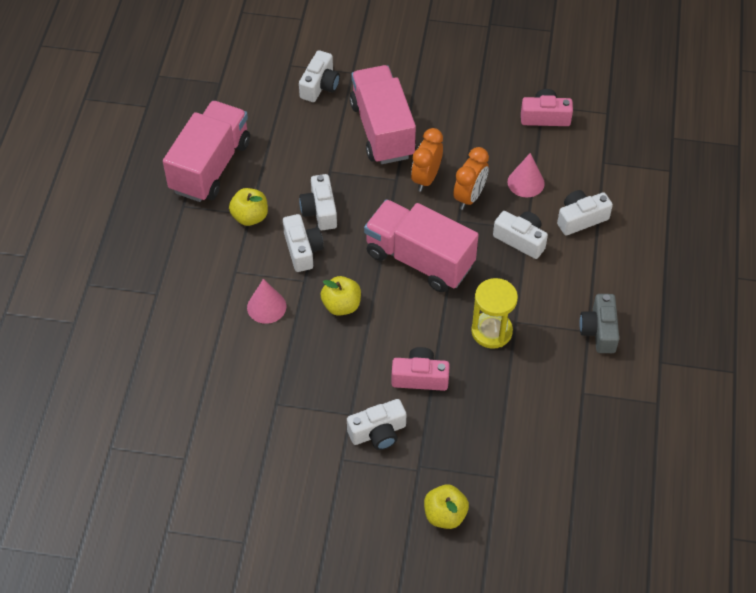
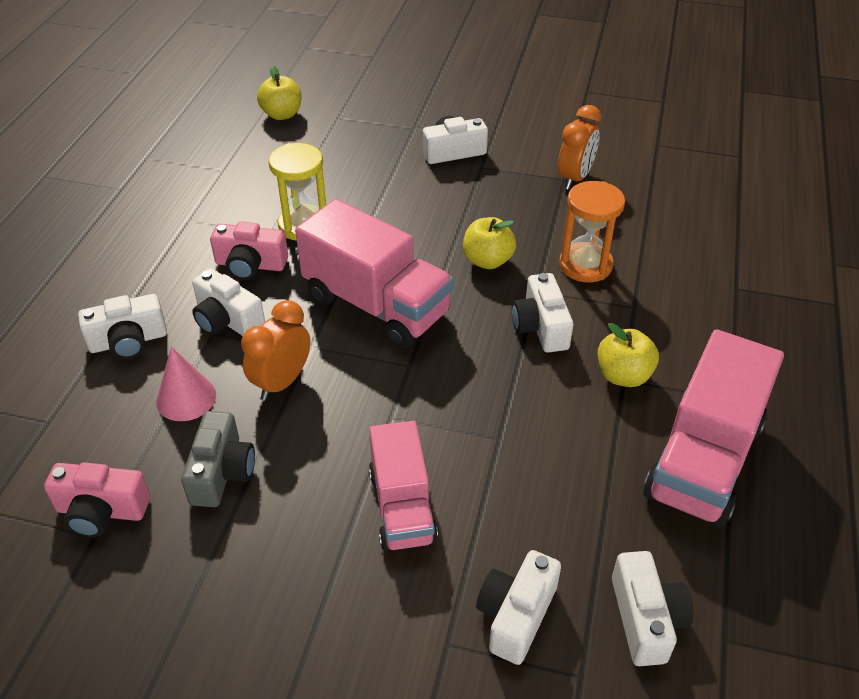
camera: 175 degrees left, 10 degrees down
pink cone [247,279,286,324] -> orange hourglass [559,181,625,282]
white camera [299,174,337,230] -> white camera moved to [612,551,693,666]
pink truck [349,65,416,164] -> pink truck [369,421,438,551], size x0.64
pink camera [391,347,450,391] -> pink camera moved to [210,221,288,280]
orange clock [411,128,443,192] -> orange clock moved to [558,105,602,189]
yellow apple [424,485,469,529] -> yellow apple moved to [257,65,302,120]
grey camera [579,294,619,353] -> grey camera moved to [181,411,255,507]

